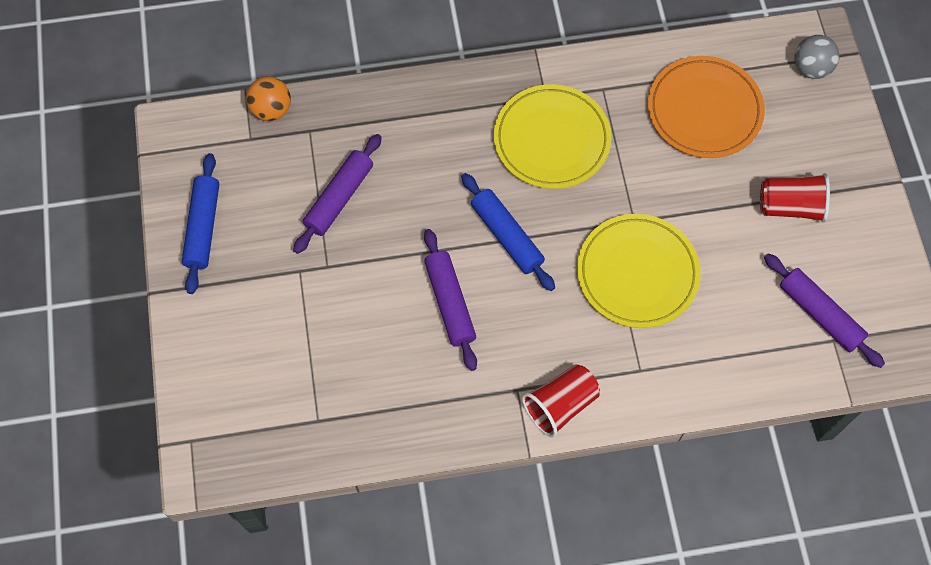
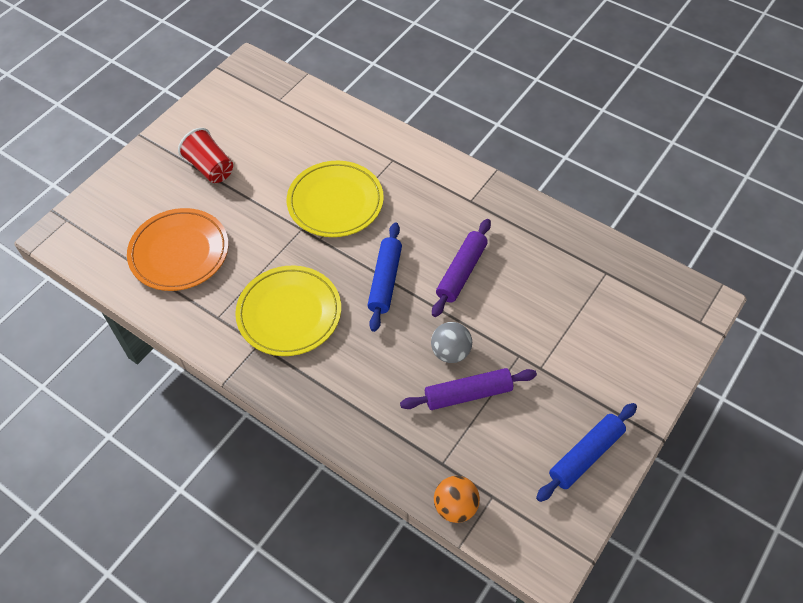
camera: 135 degrees left, 10 degrees down
red cup [522,364,600,438] -> none
purple rolling pin [764,253,885,368] -> none
grey ball [794,35,840,79] -> grey ball moved to [431,322,472,363]

